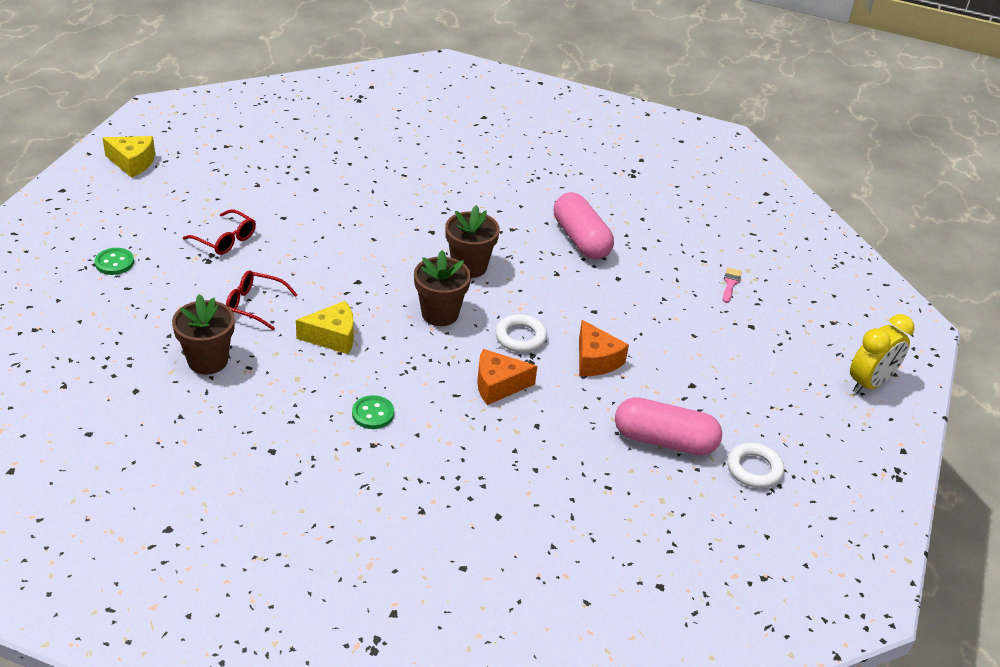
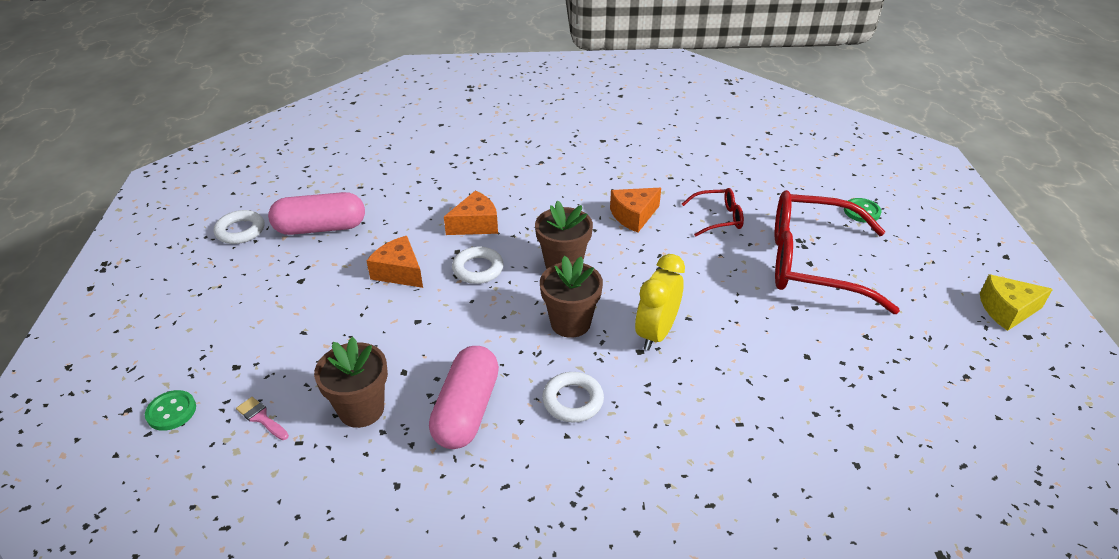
camera: 160 degrees right, 0 degrees up
brown flower pot [172,294,235,375] -> brown flower pot moved to [314,337,388,428]
red glasses [183,209,256,255] -> red glasses [775,190,900,314], size x2.20
yellow cheese [296,301,354,354] -> orange cheese [610,188,661,233]
green button [352,395,394,429] -> green button moved to [145,390,196,431]
pink capsule [554,192,614,260] -> pink capsule turned 60 degrees clockwise [429,346,499,449]
pink brush [723,268,742,303] -> pink brush turned 135 degrees clockwise [236,397,289,440]
yellow clock [850,314,914,394] -> yellow clock moved to [635,254,685,351]
none -> white ring [542,372,604,423]

